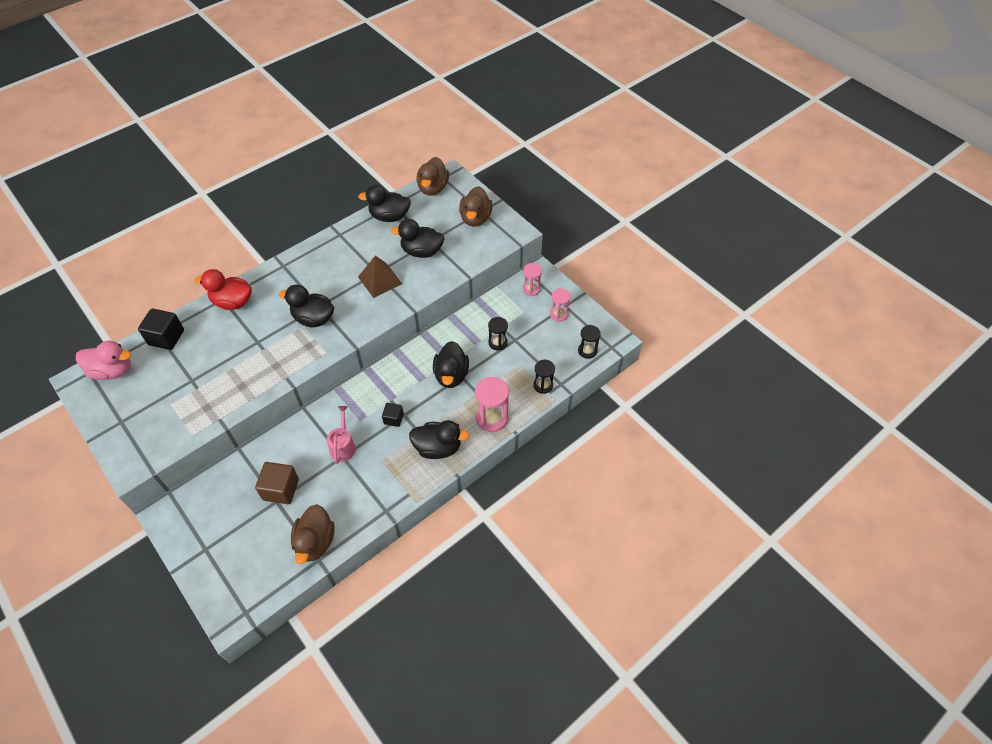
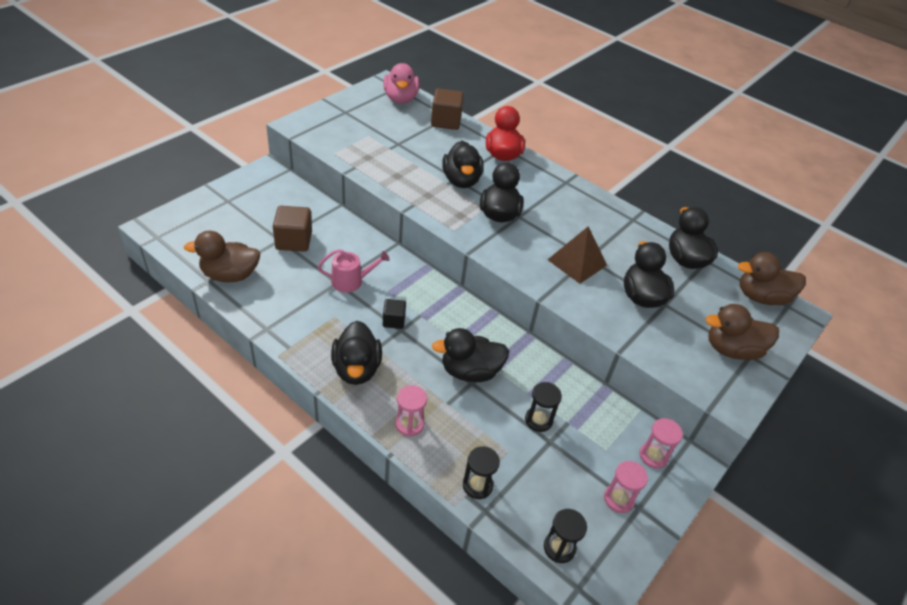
camera: 75 degrees right, 10 degrees down
black cube [138,308,184,350] -> brown cube [431,88,464,130]
pink hourglass [475,377,509,432] -> pink hourglass [395,385,427,437], size x0.63
none -> black duck [442,141,484,188]

